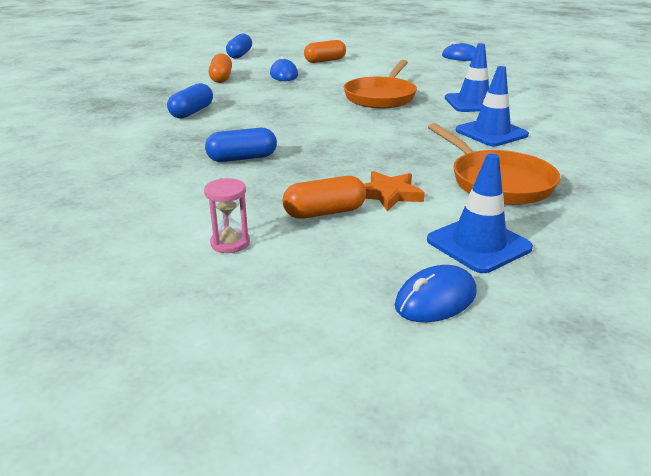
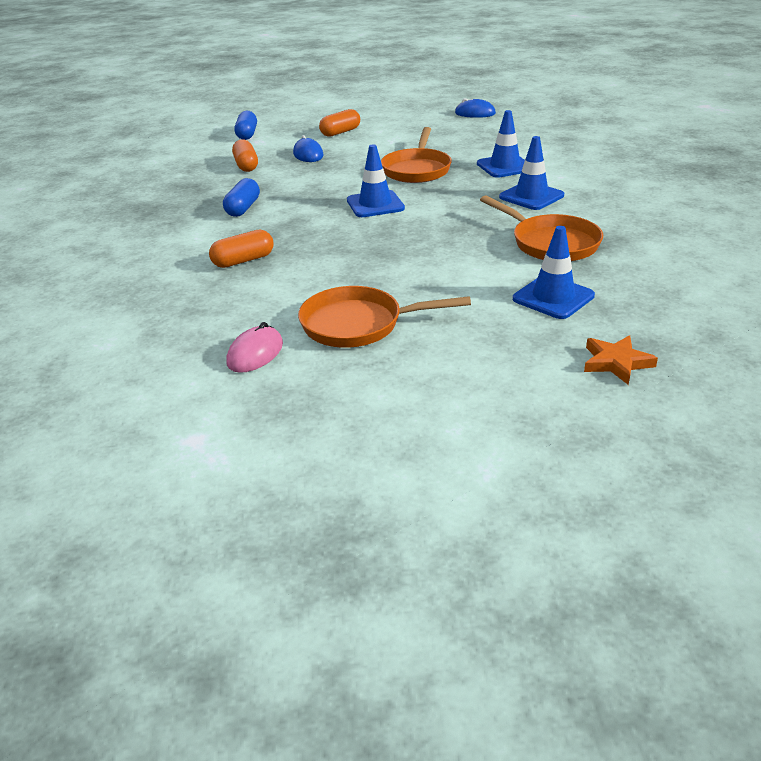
camera: 10 degrees left, 5 degrees up
pink hourglass [204,178,250,253] -> orange pan [298,286,471,348]
blue capsule [205,128,277,162] -> none
orange capsule [282,176,366,219] -> orange capsule moved to [209,230,274,268]
orange star [364,171,425,211] -> orange star moved to [584,335,658,385]
blue mouse [395,265,476,322] -> none
none -> pink mouse [226,322,283,373]
none -> blue traffic cone [347,144,405,217]

